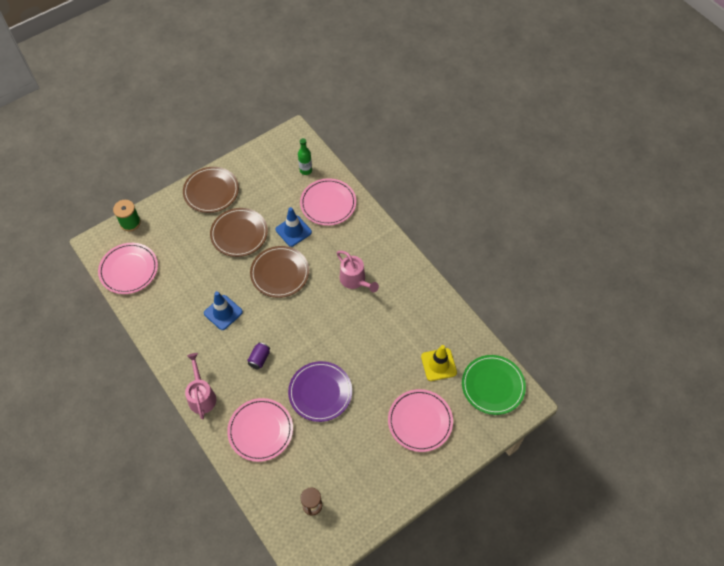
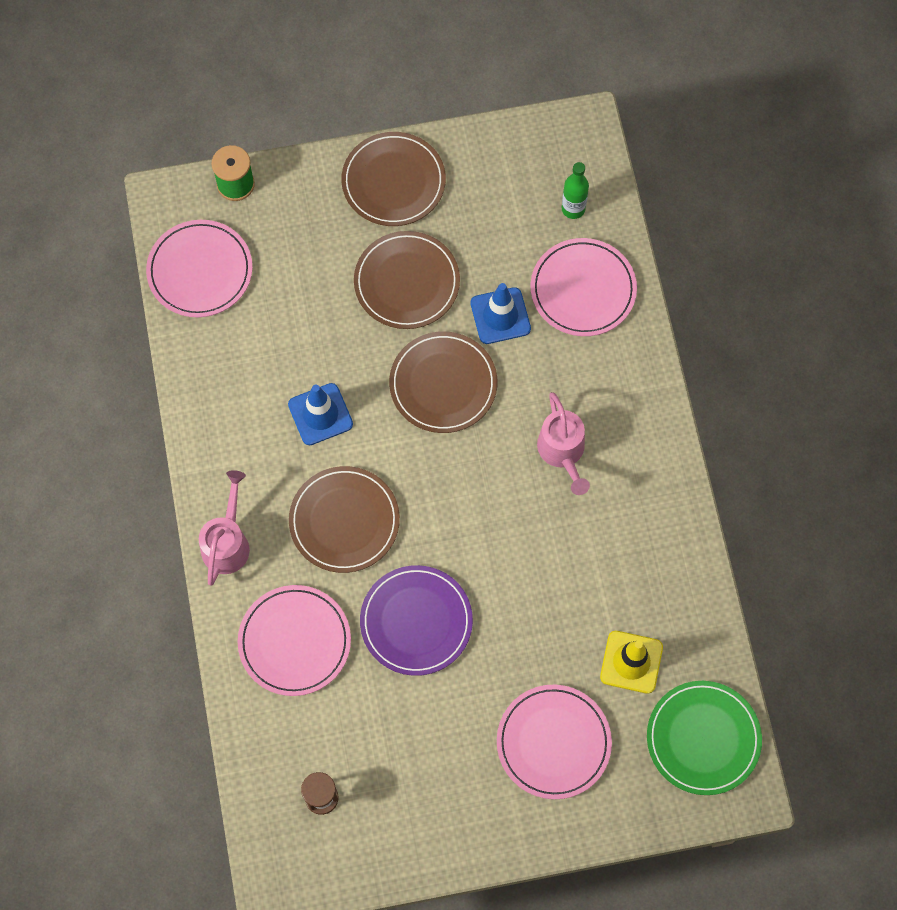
camera: 25 degrees right, 10 degrees up
purple can [247,342,270,369] -> brown plate [289,466,400,573]

